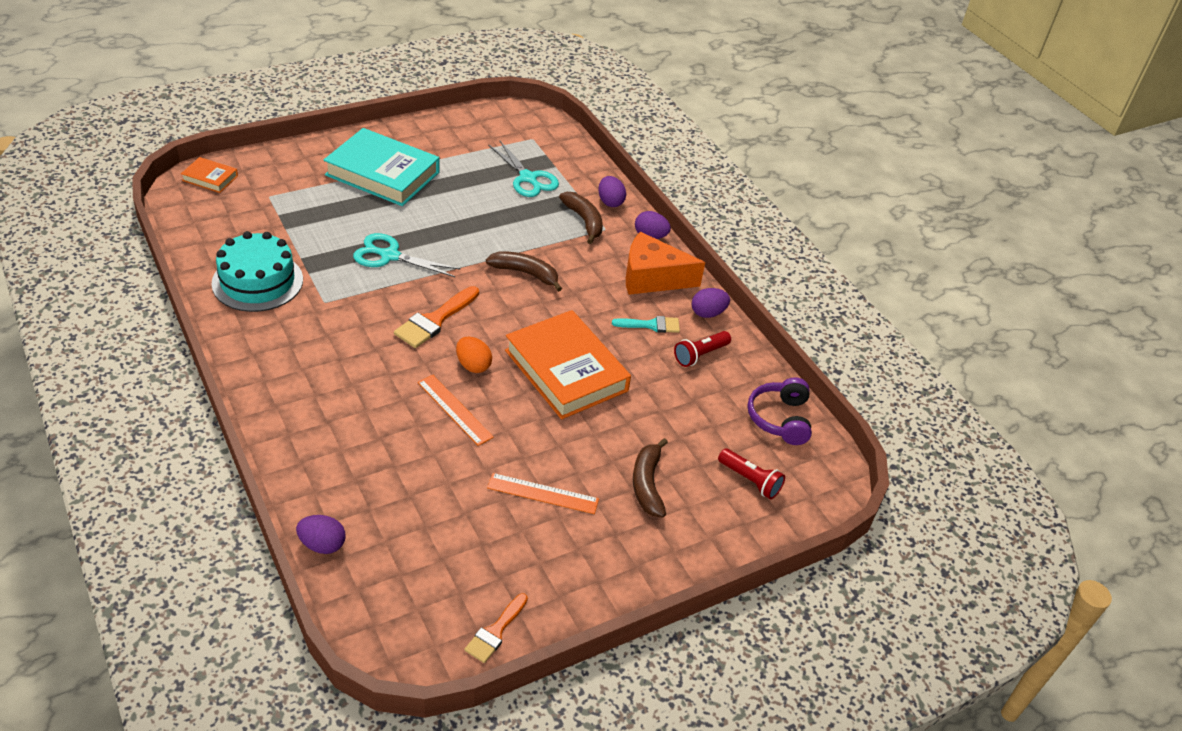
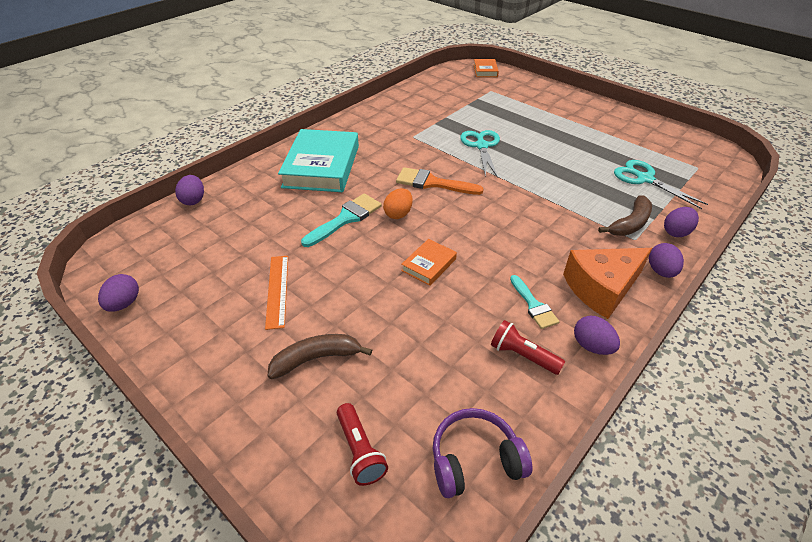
camera: 75 degrees right, 0 degrees up
turquoise cake [211,231,303,312] -> none
turquoise book [324,128,439,206] -> turquoise book moved to [278,129,359,192]
orange ruler [418,375,494,446] -> turquoise brush [301,194,382,247]
orange brush [464,593,528,663] -> purple egg [98,274,139,312]
brown banana [486,251,562,292] -> none
turquoise scissors [488,141,559,197] -> turquoise scissors turned 105 degrees clockwise [614,160,708,209]
orange book [505,310,631,419] -> orange book [401,239,457,286], size x0.46
orange cheese [626,232,705,295] -> orange cheese turned 105 degrees counterclockwise [563,248,652,319]
red flashlight [718,448,785,499] -> red flashlight turned 45 degrees counterclockwise [337,403,388,486]

